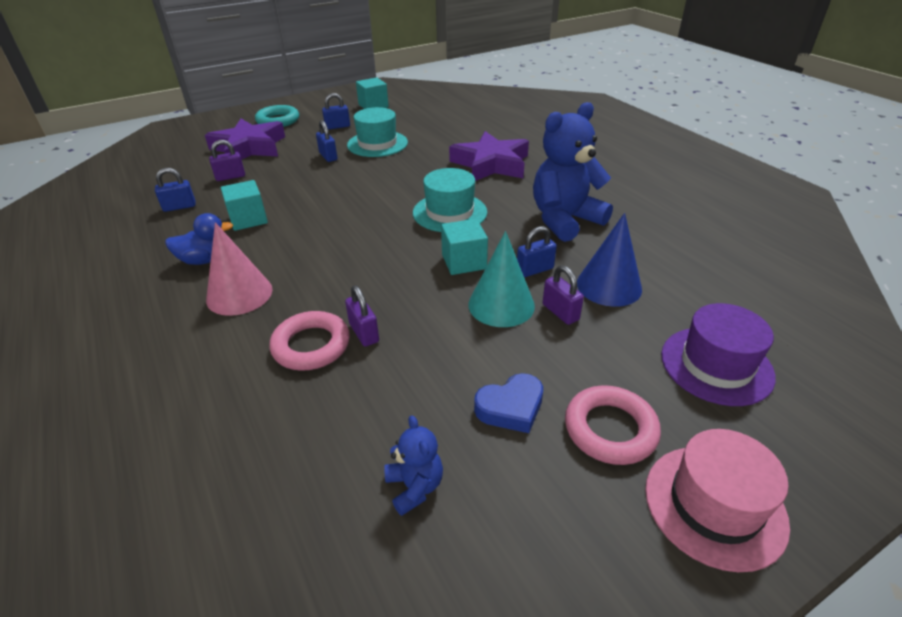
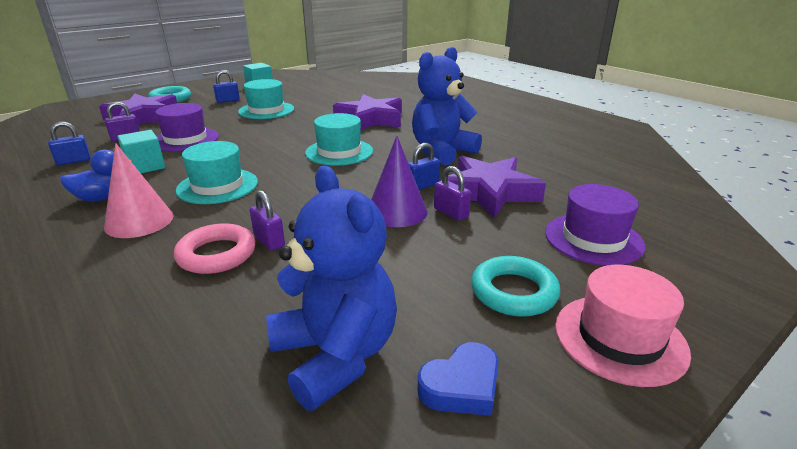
camera: 10 degrees left, 10 degrees down
blue padlock [316,120,337,162] -> none
blue teddy bear [384,415,443,516] -> blue teddy bear [266,166,397,411], size x2.13
turquoise cube [441,219,488,275] -> none
turquoise cone [468,231,535,327] -> purple cone [371,136,428,227]
blue heart [474,373,543,433] -> blue heart moved to [418,342,499,416]
pink ring [565,386,661,465] -> turquoise ring [471,256,560,317]
blue cone [577,213,642,307] -> purple star [441,156,546,218]
none -> purple hat [155,103,219,151]
none -> turquoise hat [176,141,258,204]

